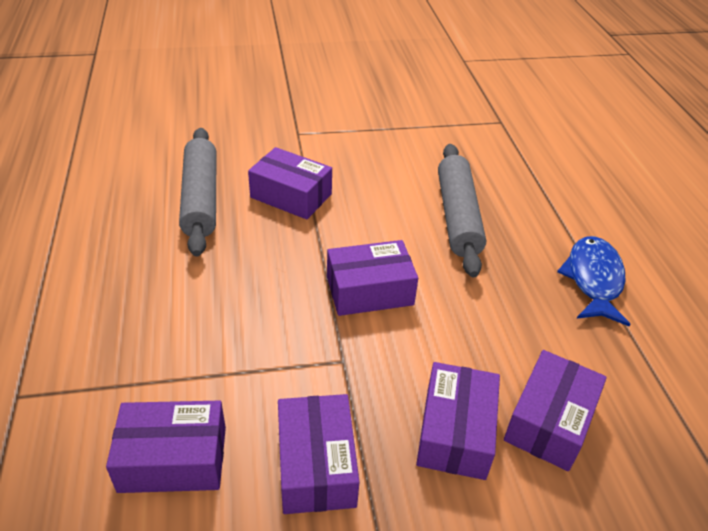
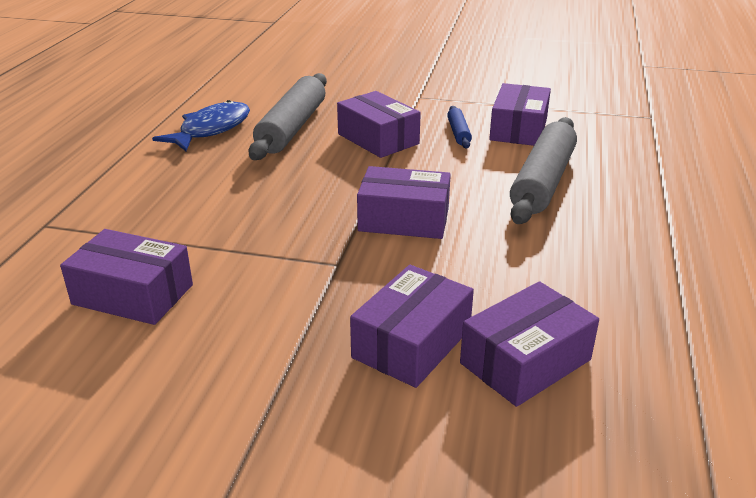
camera: 25 degrees right, 10 degrees down
purple box [278,394,359,514] -> purple box moved to [489,83,551,146]
blue fish [557,236,631,327] -> blue fish moved to [152,100,250,151]
none -> blue rolling pin [447,106,472,149]

